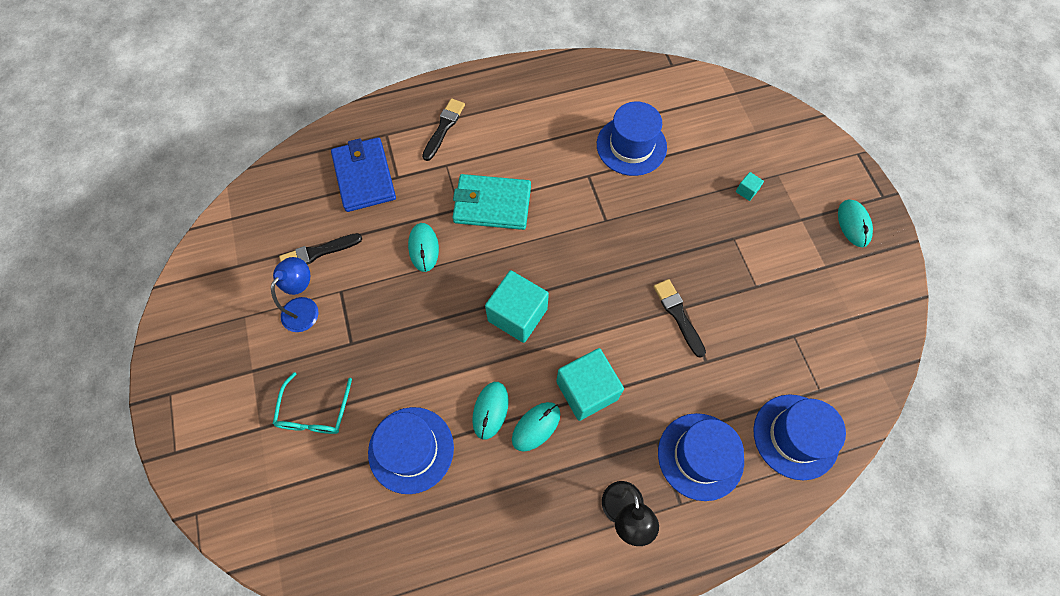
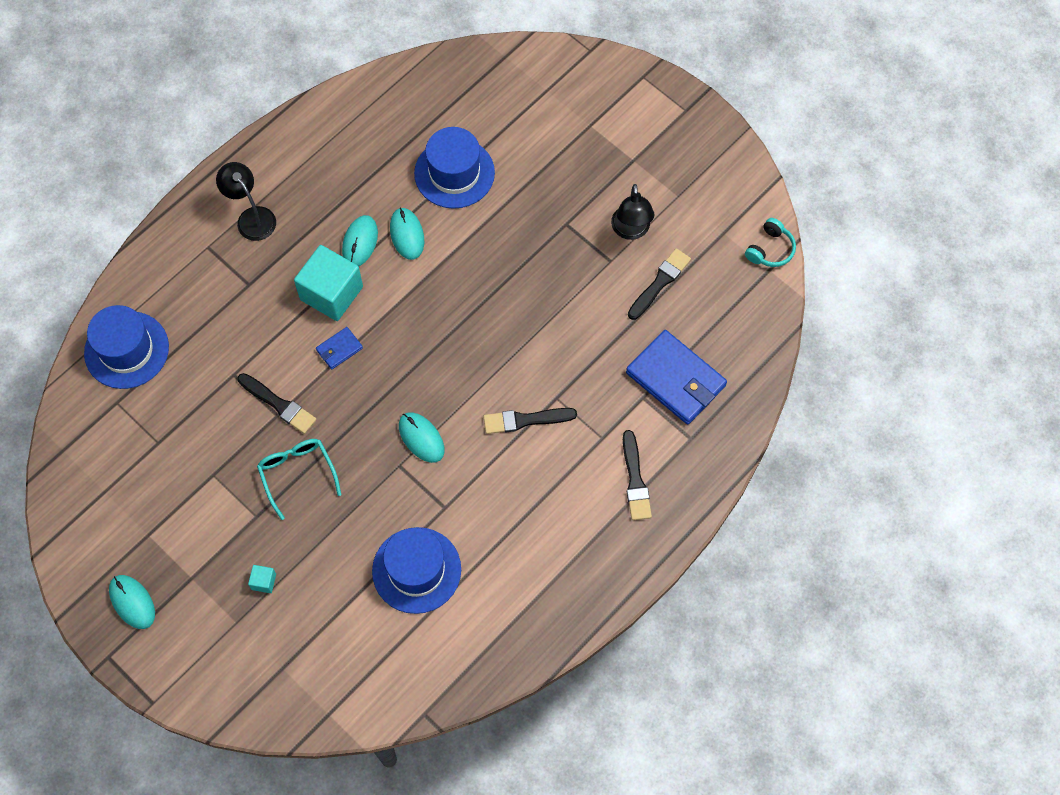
camera: 150 degrees right, 0 degrees up
blue lamp [271,257,318,332] -> black lamp [611,184,654,240]
turquoise glasses [273,372,352,434] -> turquoise glasses moved to [257,439,341,520]
turquoise mouse [408,223,439,272] -> turquoise mouse moved to [399,412,445,463]
turquoise wallet [453,174,531,230] -> black brush [483,408,577,434]
turquoise cube [485,270,549,343] -> none
blue hat [658,413,744,501] -> none
none -> blue wallet [316,327,363,369]
none -> turquoise headphones [745,218,796,267]

